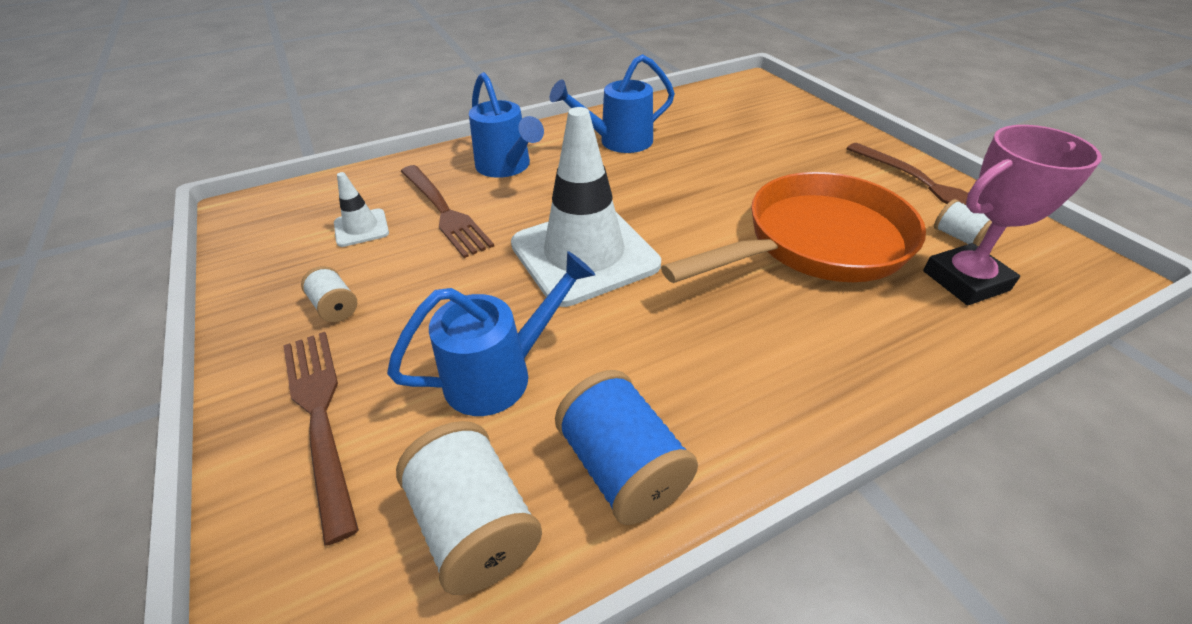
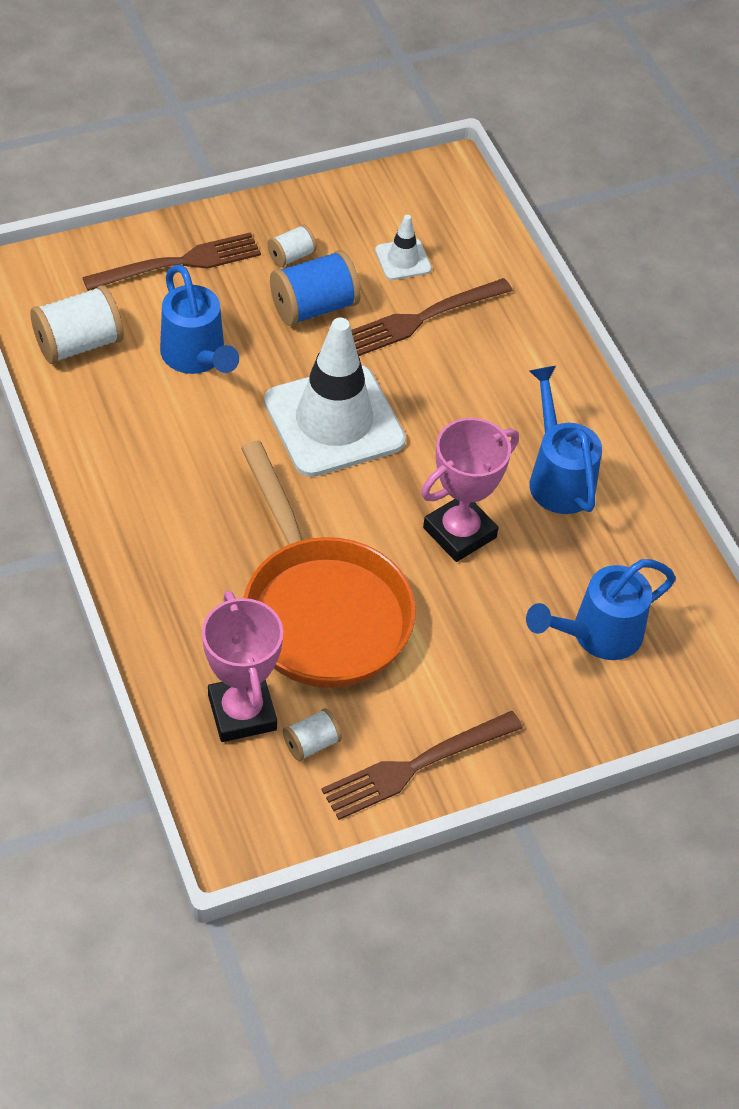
camera: 90 degrees right, 10 degrees up
blue watering can [469,72,544,178] -> blue watering can moved to [526,559,676,660]
blue spool [555,370,698,525] -> blue spool moved to [270,250,361,326]
none -> pink trophy [421,418,519,562]

